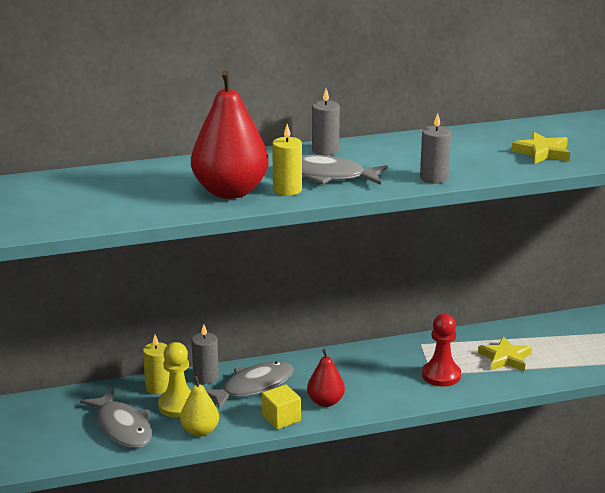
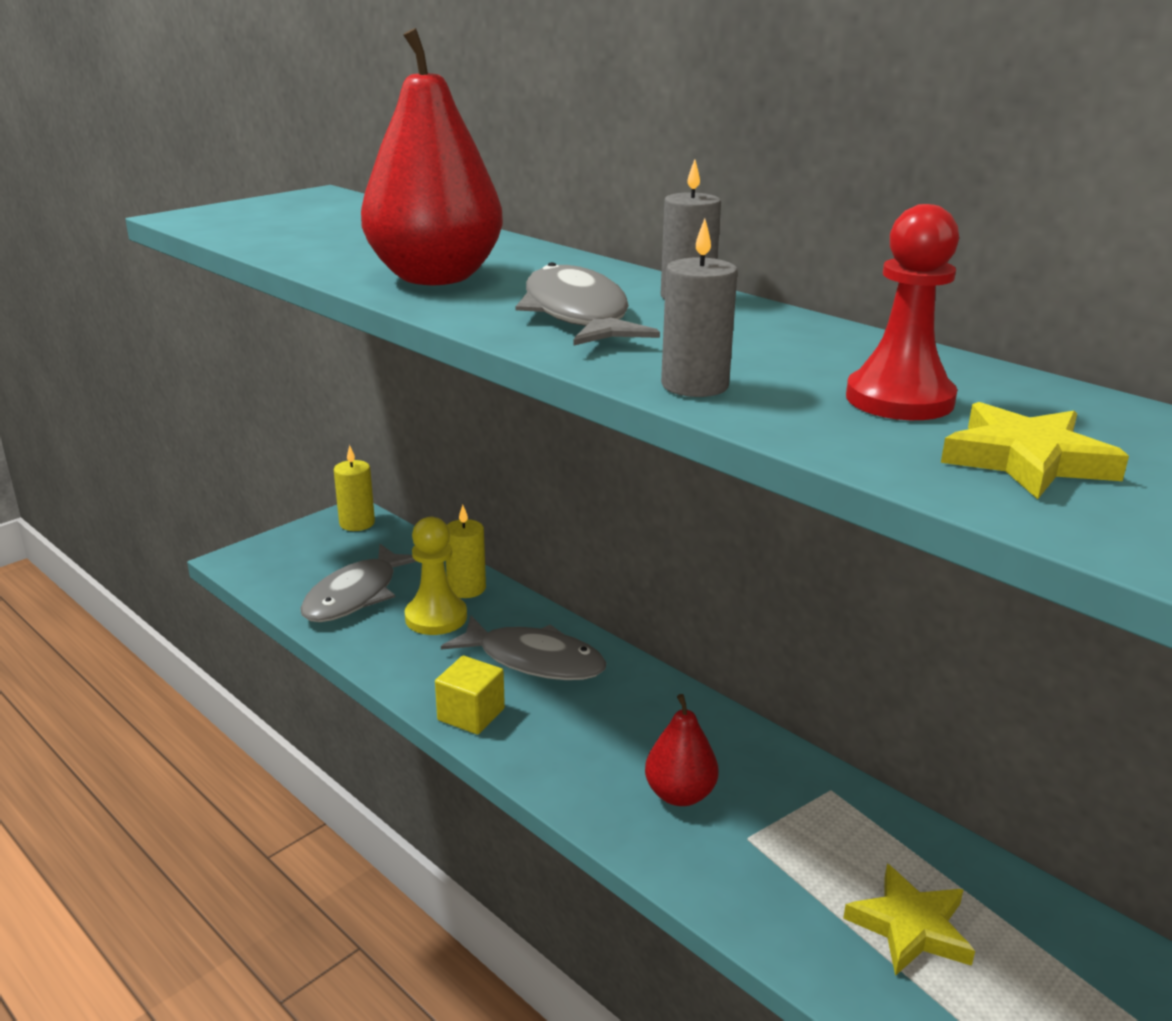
camera: 60 degrees right, 0 degrees up
yellow pear [180,376,219,437] -> none
grey candle [192,324,219,384] -> none
yellow candle [272,124,302,196] -> yellow candle moved to [334,445,375,531]
red pear [307,349,345,407] -> red pear moved to [645,694,719,806]
red pawn [422,314,461,387] -> red pawn moved to [846,204,959,420]

